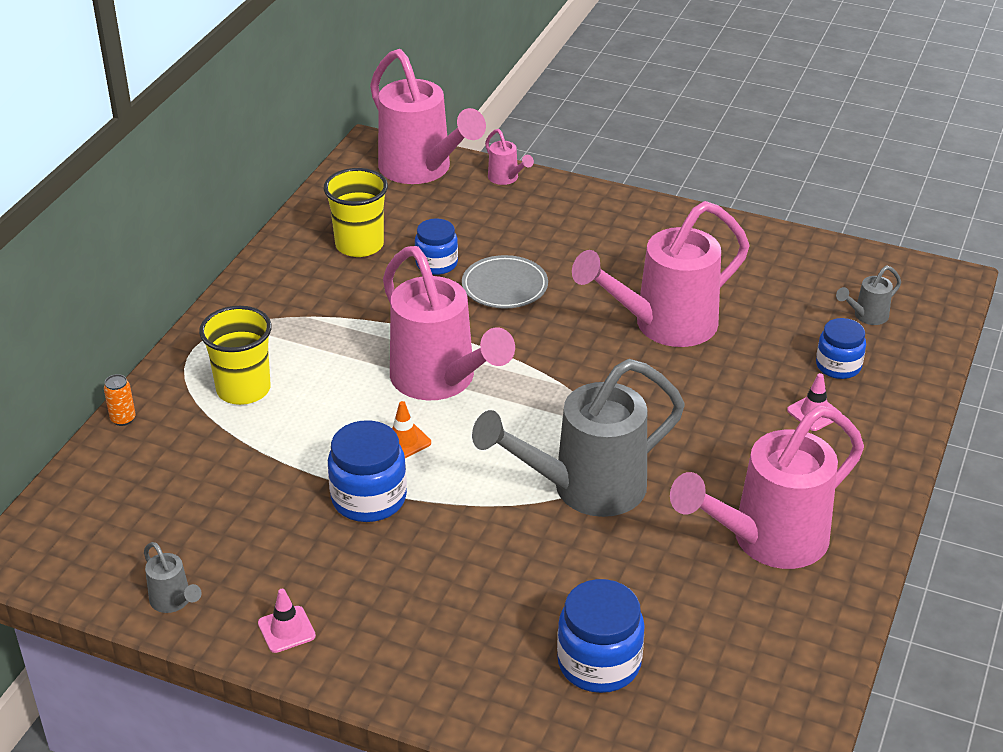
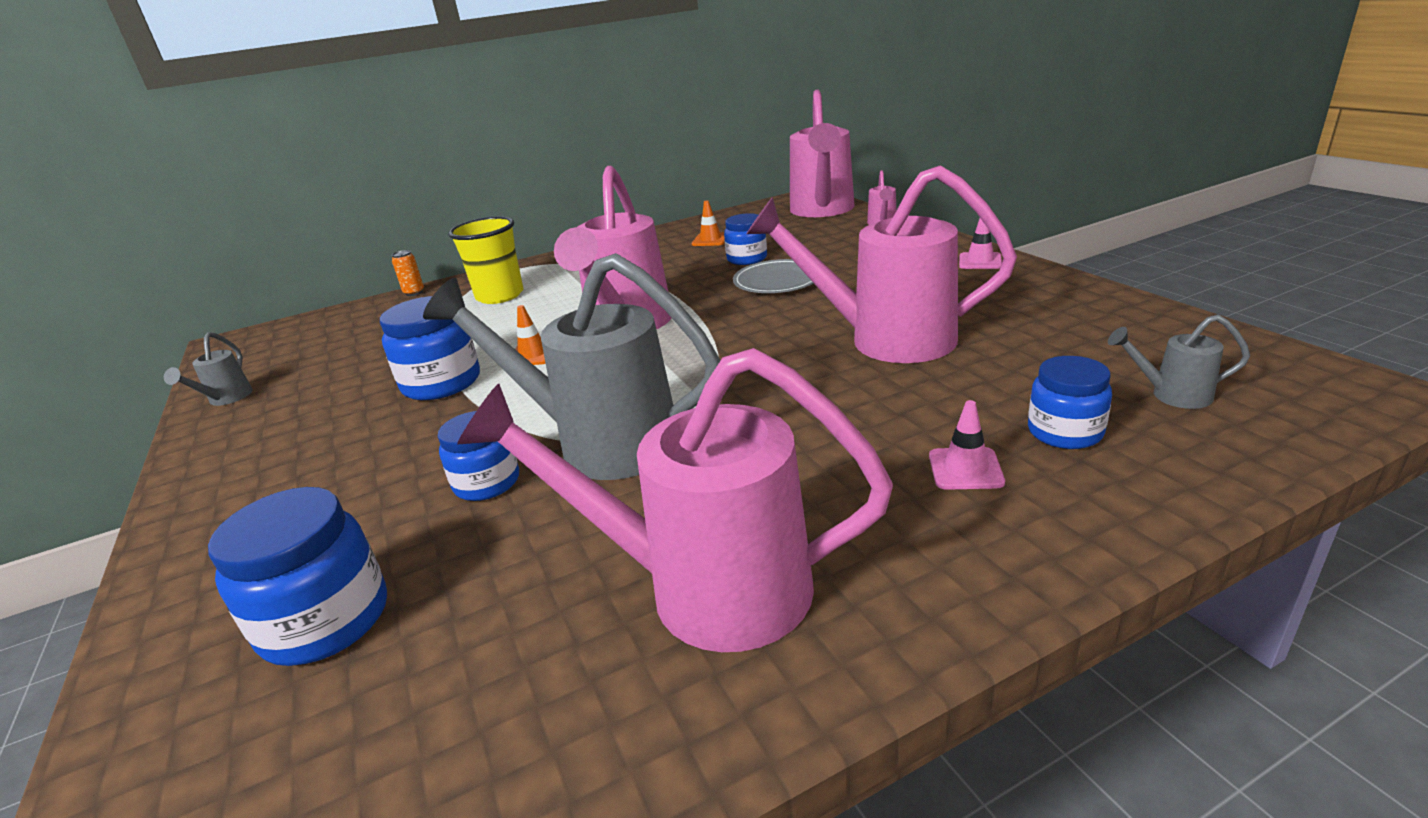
camera: 45 degrees right, 10 degrees down
pink traffic cone [258,589,316,653] -> pink traffic cone moved to [959,218,1002,269]
yellow cup [324,168,388,257] -> orange traffic cone [692,200,725,246]
none -> blue jar [438,411,519,501]

